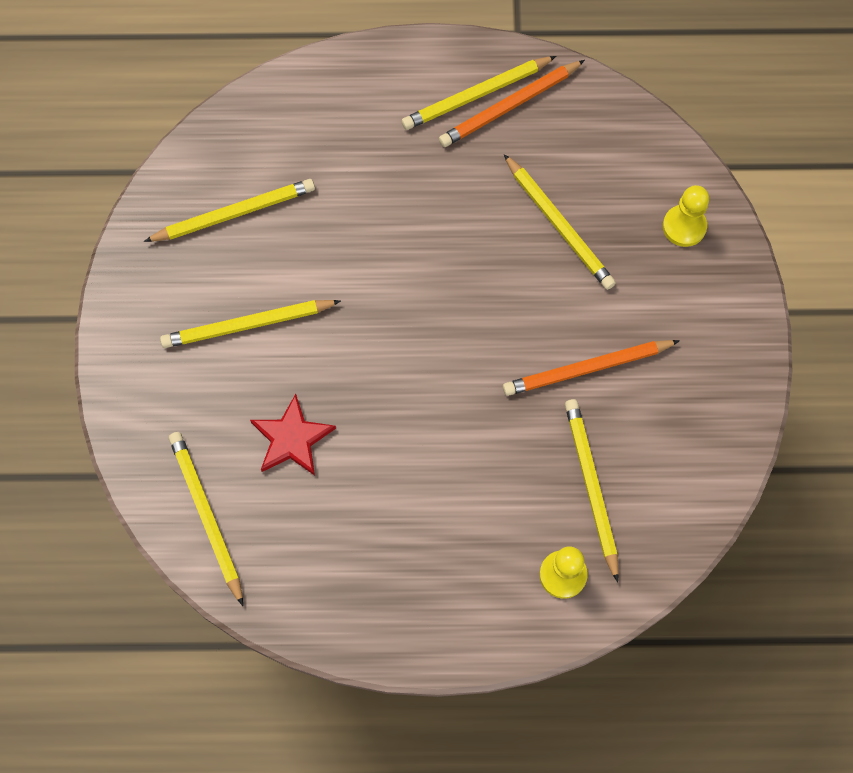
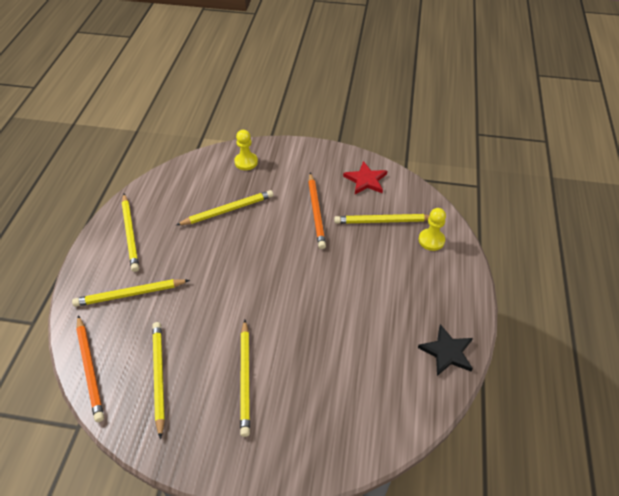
camera: 80 degrees left, 20 degrees down
yellow pencil [169,432,243,606] -> yellow pencil moved to [72,279,190,307]
red star [250,394,336,476] -> red star moved to [343,161,387,194]
orange pencil [439,60,585,147] -> orange pencil moved to [76,315,104,422]
none -> black star [418,324,473,376]

